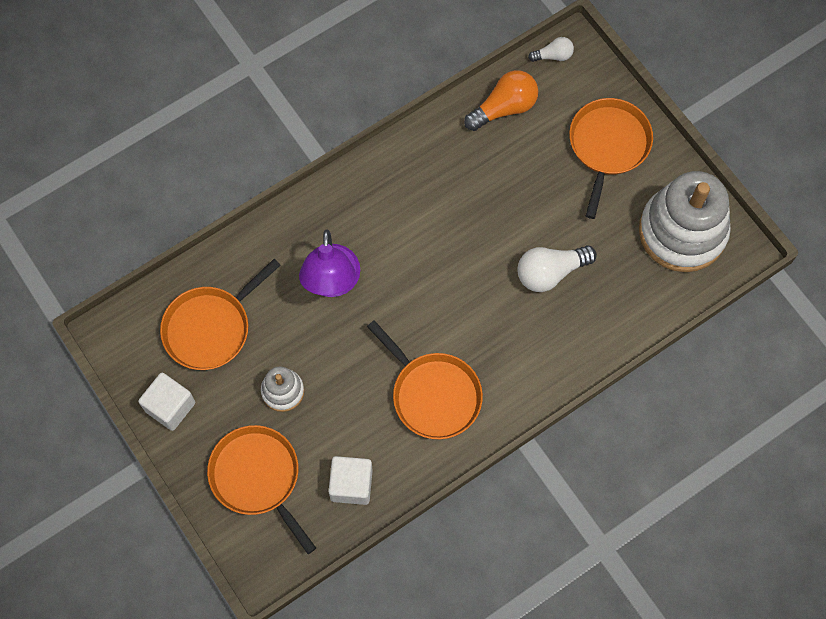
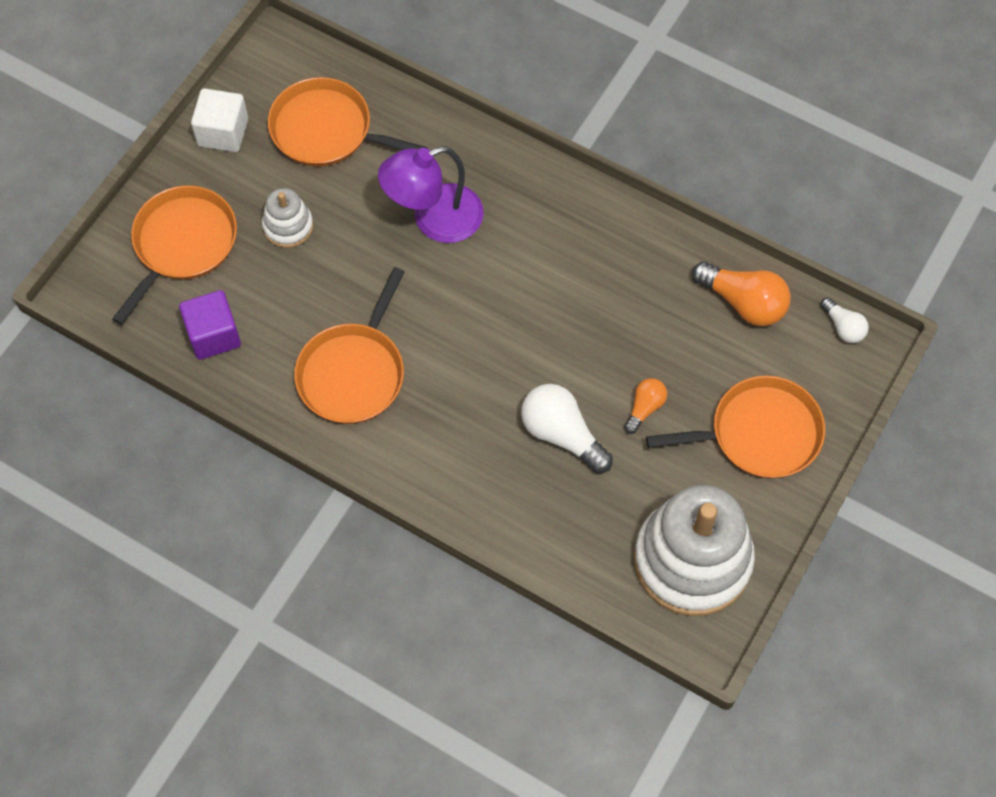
camera: 65 degrees right, 5 degrees down
white cube [328,456,373,505] -> purple cube [179,290,241,360]
none -> orange light bulb [624,378,667,434]

